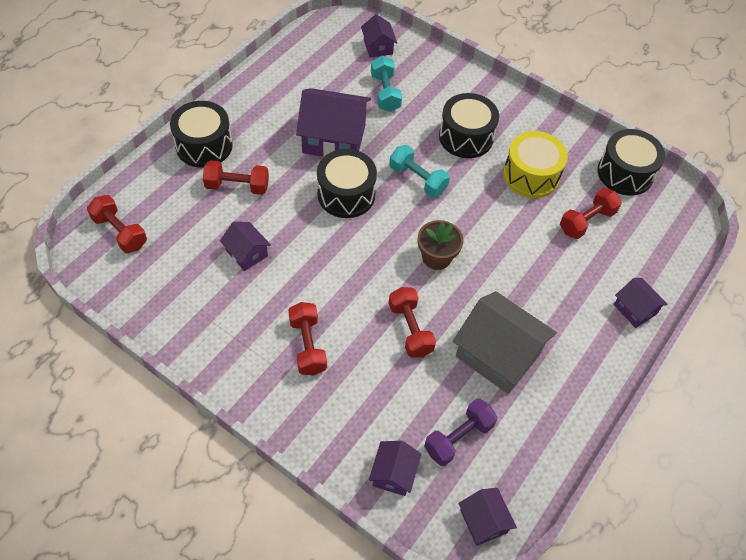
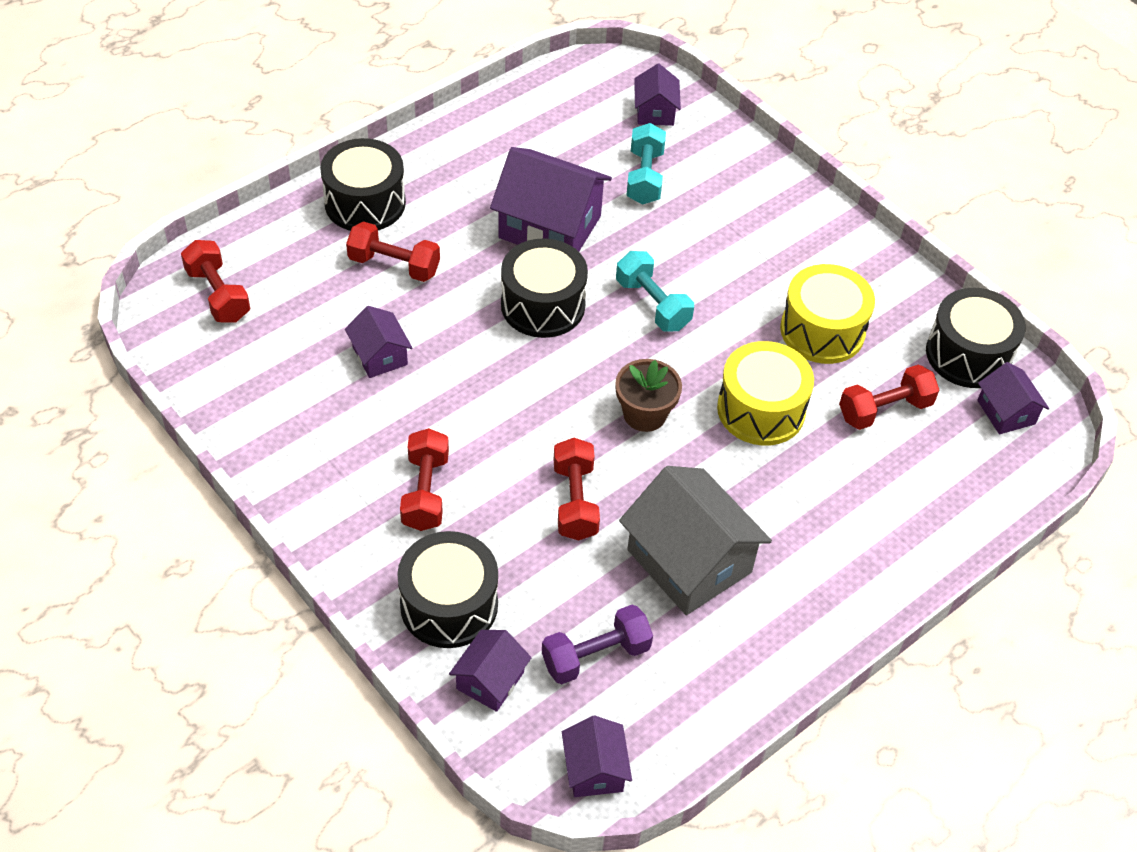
camera: 15 degrees right, 5 degrees down
black drum [439,93,499,158] -> black drum moved to [397,531,498,648]
purple house [614,278,668,328] -> purple house moved to [977,362,1049,434]
none -> yellow drum [717,341,814,446]

